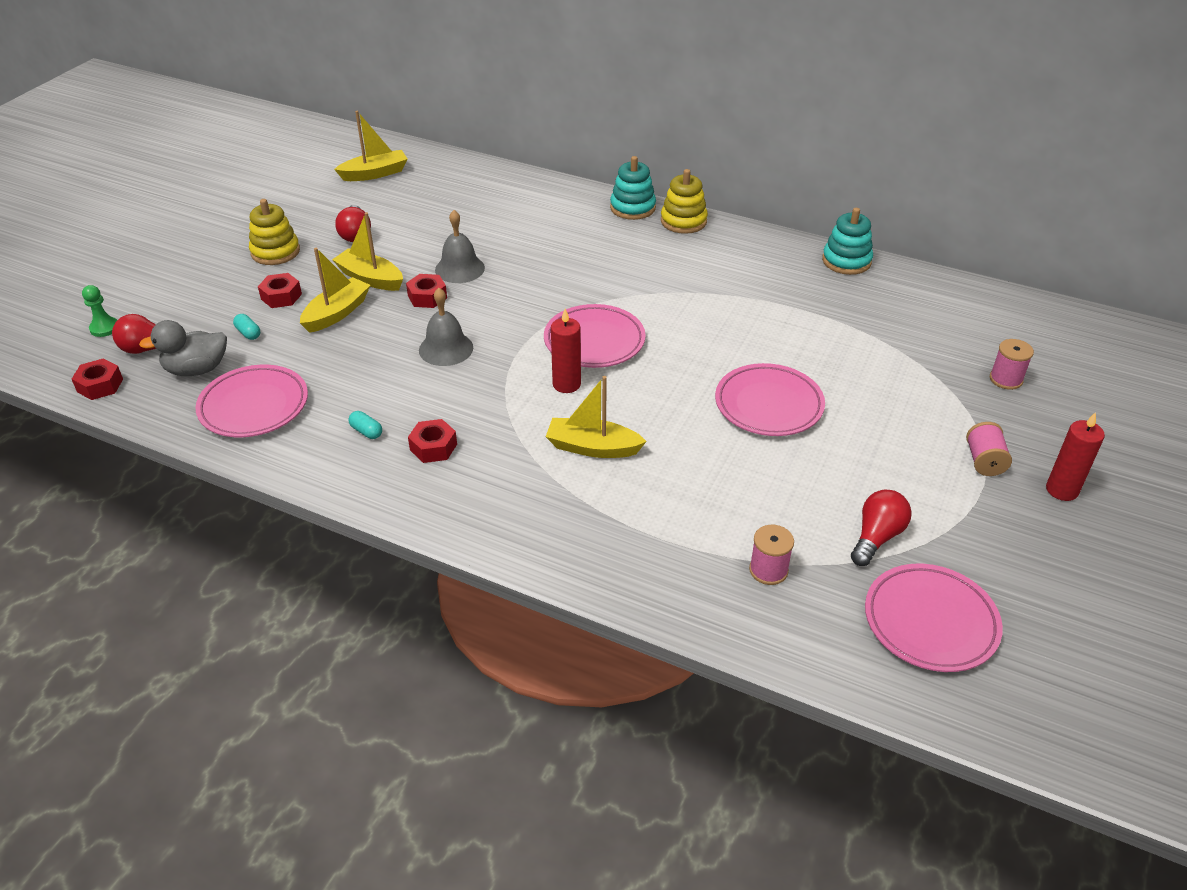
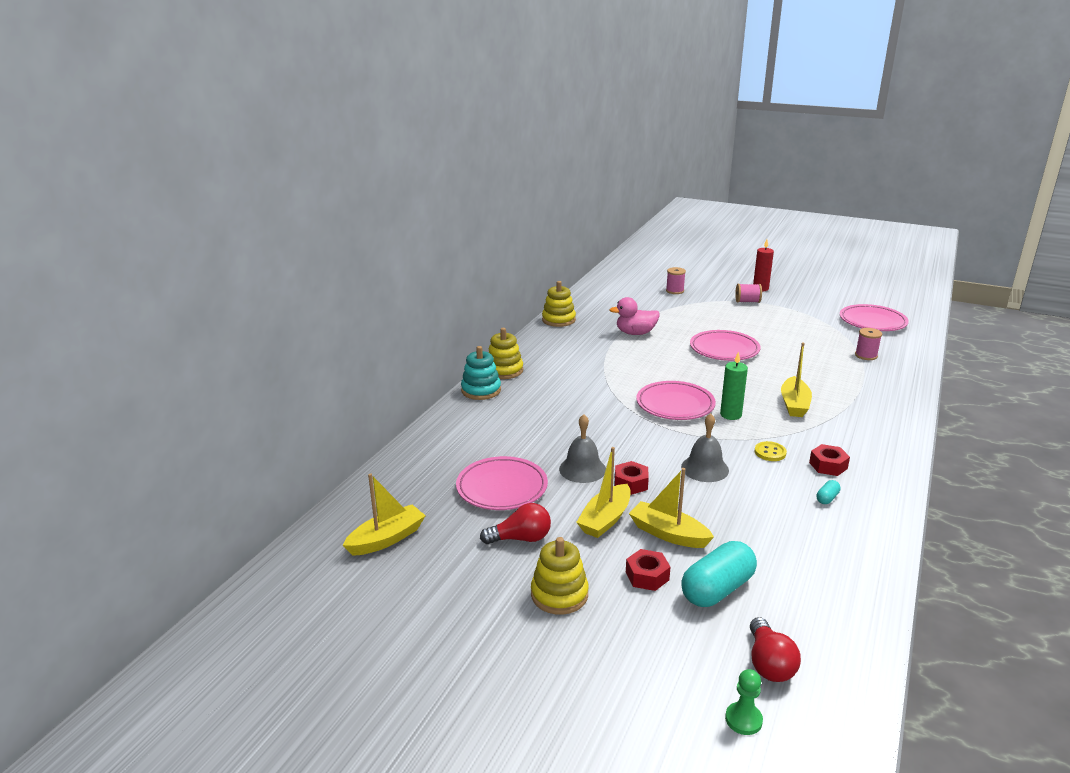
camera: 90 degrees left, 15 degrees down
red nut [72,358,123,400] -> none
grey duck [139,320,227,376] -> none
pink plate [195,365,308,437] -> pink plate moved to [456,456,548,510]
turquoise capsule [233,314,260,340] -> turquoise capsule [681,541,757,607], size x2.33
yellow boat [334,111,408,181] -> yellow boat turned 75 degrees clockwise [343,473,426,556]
red candle [551,309,581,393] -> green candle [720,352,748,420]
turquoise stacking toy [822,208,873,275] -> yellow stacking toy [542,281,576,327]
red light bulb [851,490,912,566] -> none
none -> pink duck [610,297,660,335]
none -> yellow button [755,441,787,461]

